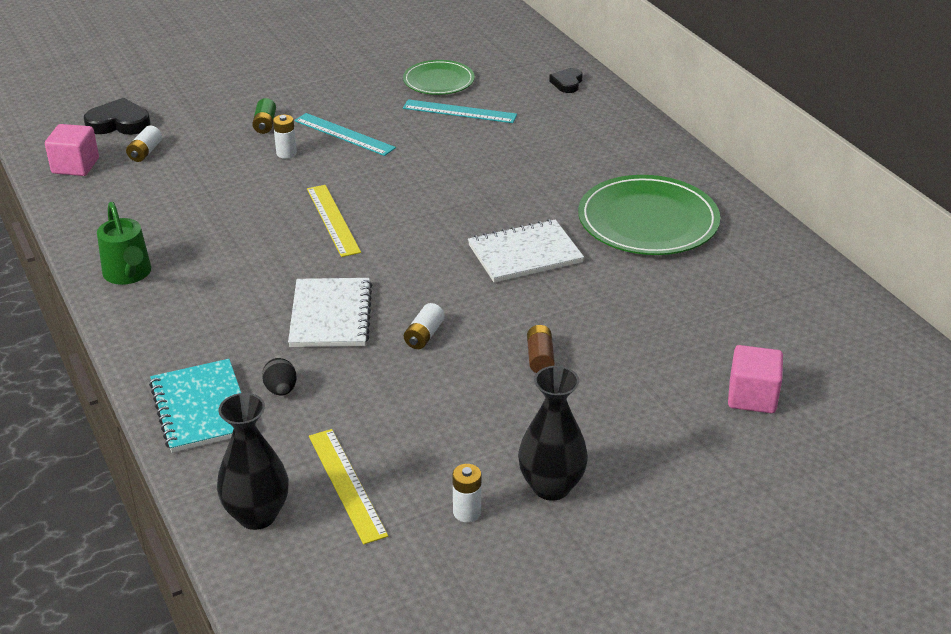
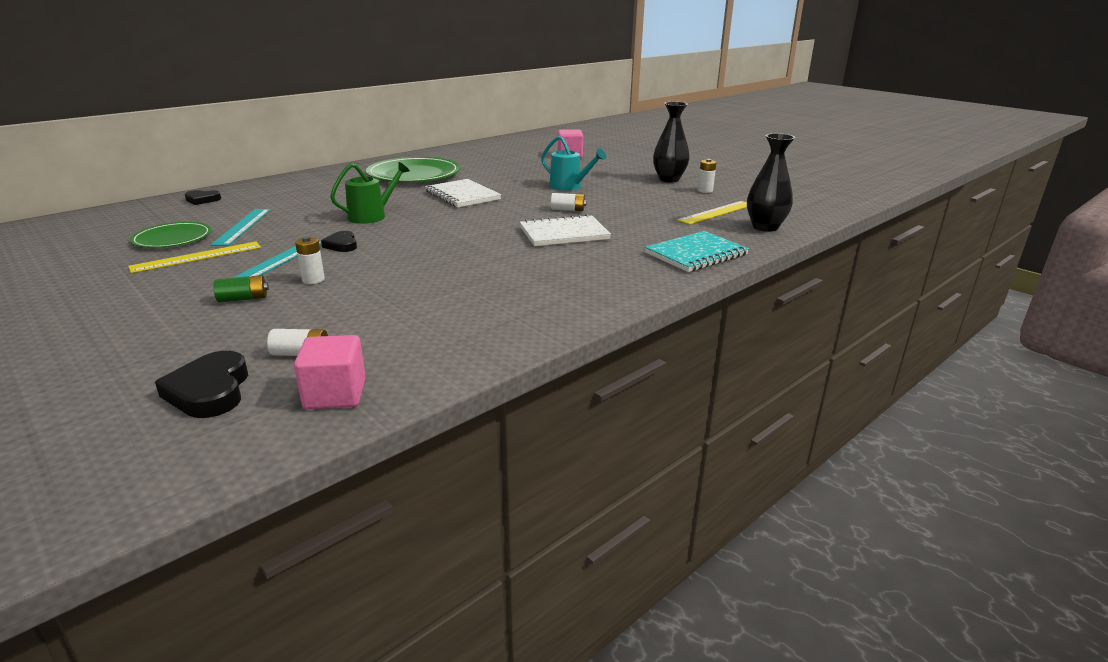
camera: 105 degrees left, 10 degrees down
green watering can [97,202,151,285] -> green watering can moved to [330,162,410,224]
black egg [262,358,297,396] -> none
yellow ruler [307,185,361,257] -> yellow ruler moved to [128,242,261,273]
brown battery [527,325,555,373] -> turquoise watering can [541,136,606,191]
none -> black heart [321,231,357,252]

